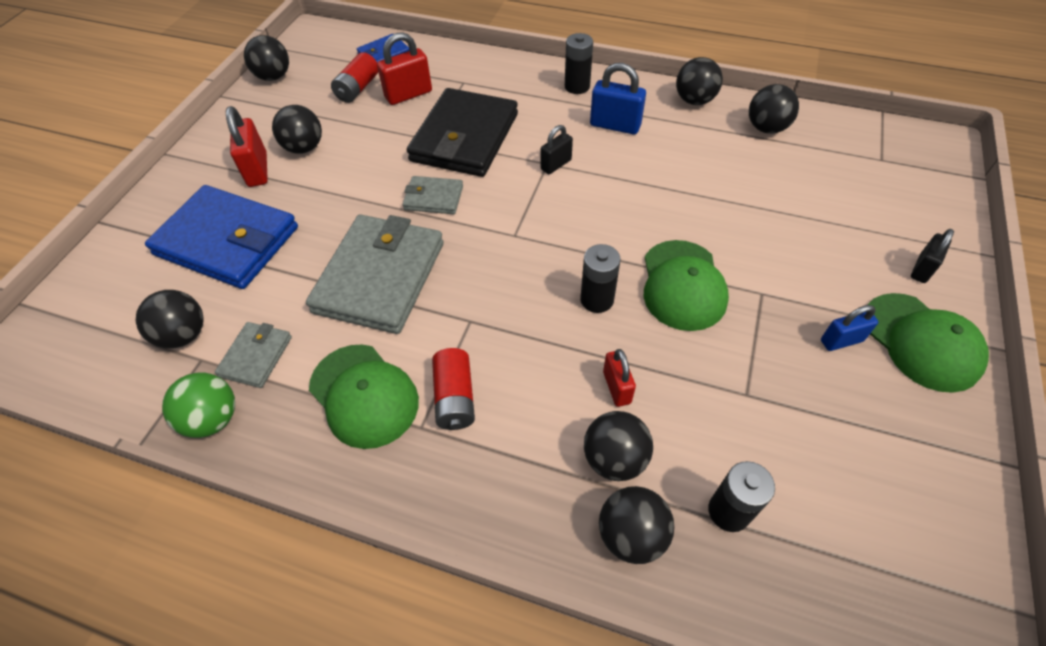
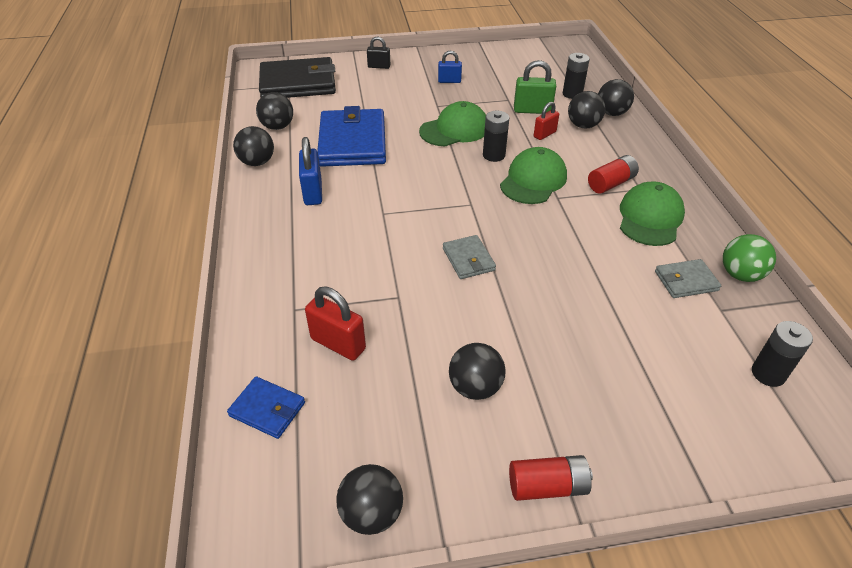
camera: 120 degrees left, 10 degrees down
black ball [136,290,204,349] -> none
blue wallet [145,185,298,289] -> blue wallet moved to [317,106,386,167]
red padlock [226,106,268,187] -> none
grey wallet [306,214,444,334] -> none
red battery [331,52,378,103] -> red battery moved to [509,455,593,501]
black wallet [407,88,518,177] -> black wallet moved to [259,57,336,98]
black padlock [541,125,573,174] -> none
black battery [565,33,593,94] -> black battery moved to [752,321,813,387]
blue padlock [821,305,878,351] -> blue padlock turned 45 degrees counterclockwise [438,51,462,83]
green cap [867,293,989,393] -> green cap moved to [500,147,567,204]
none -> green padlock [514,60,556,114]

